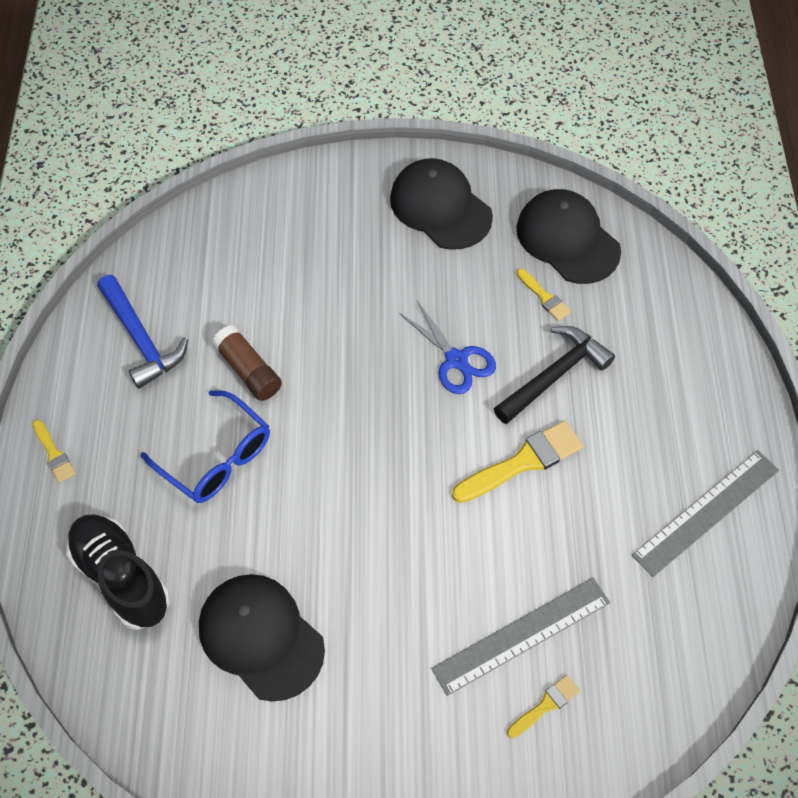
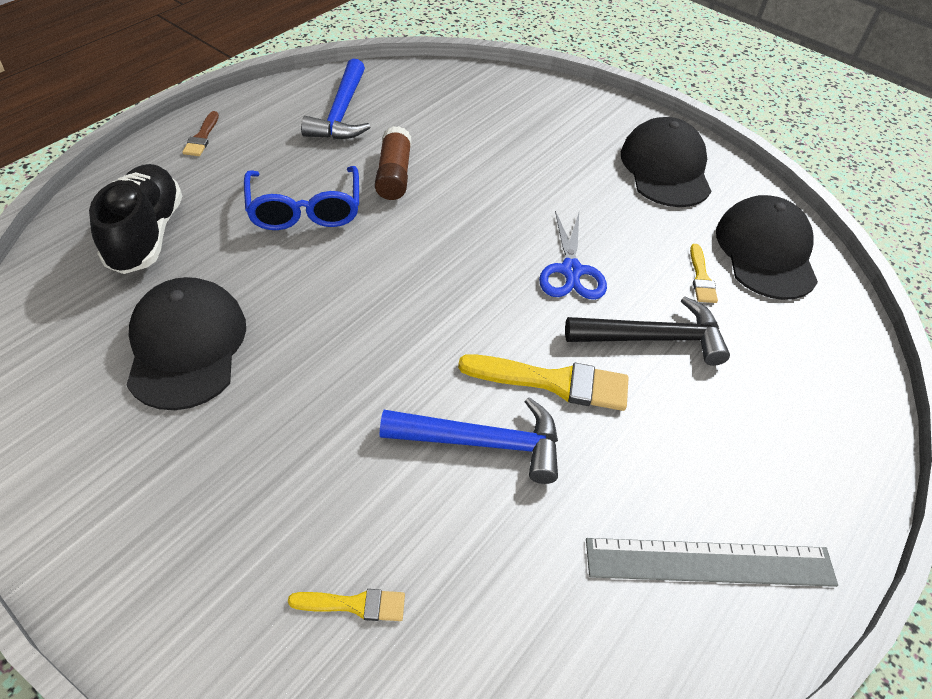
camera: 35 degrees right, 10 degrees down
yellow brush [33,420,76,483] -> brown brush [182,111,219,156]
grey ruler [431,578,610,696] -> none
none -> blue hammer [380,397,558,484]

